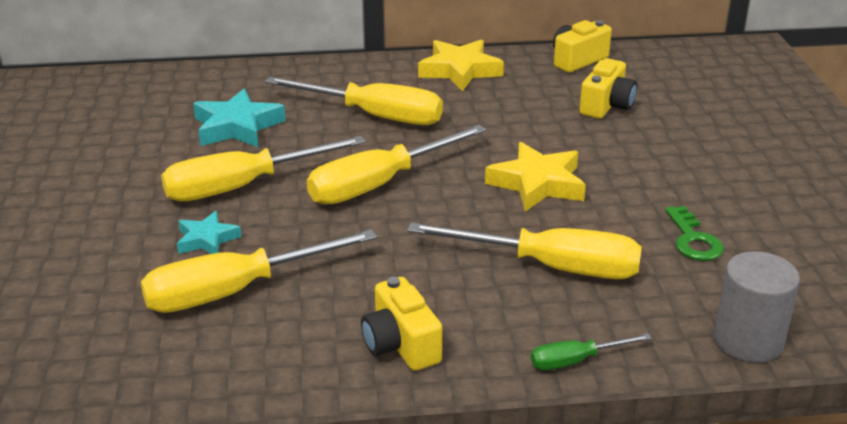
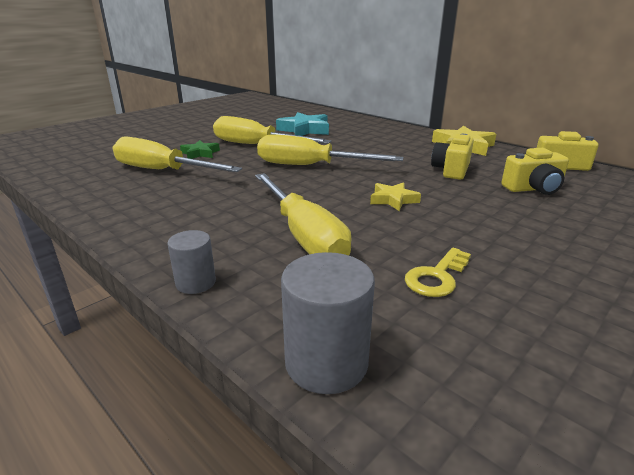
camera: 50 degrees right, 5 degrees down
turquoise star [177,211,242,254] -> green star [180,140,220,159]
yellow screwdriver [265,77,443,125] -> none
yellow camera [361,277,442,371] -> yellow camera moved to [431,134,474,180]
yellow star [485,142,586,212] -> yellow star [370,182,421,211], size x0.60
green screwdriver [531,333,652,370] -> grey cylinder [167,230,216,294]
green key [665,206,724,261] -> yellow key [405,248,471,297]

